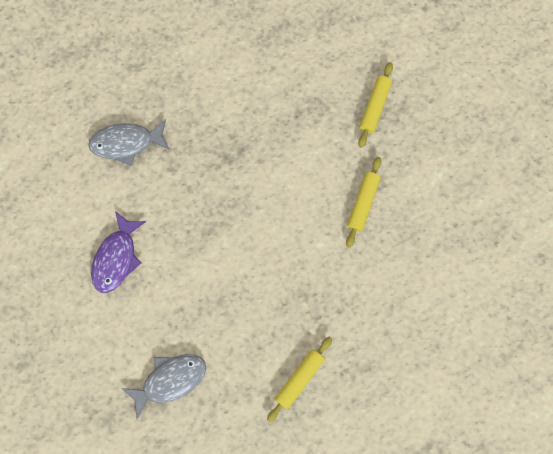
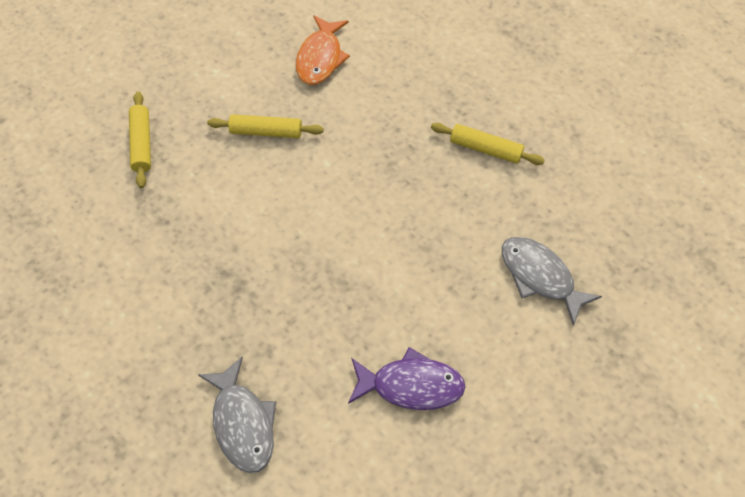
camera: 105 degrees left, 15 degrees down
yellow rolling pin [358,62,393,148] -> yellow rolling pin turned 75 degrees clockwise [129,92,151,188]
none -> orange fish [296,15,350,85]

